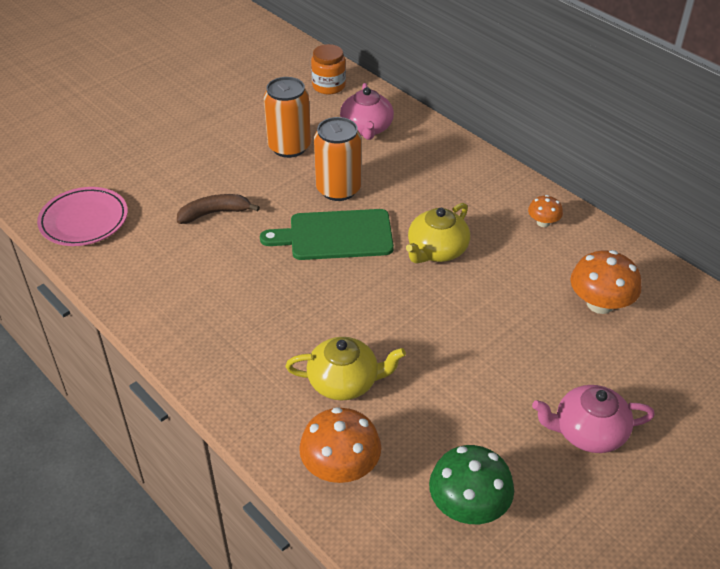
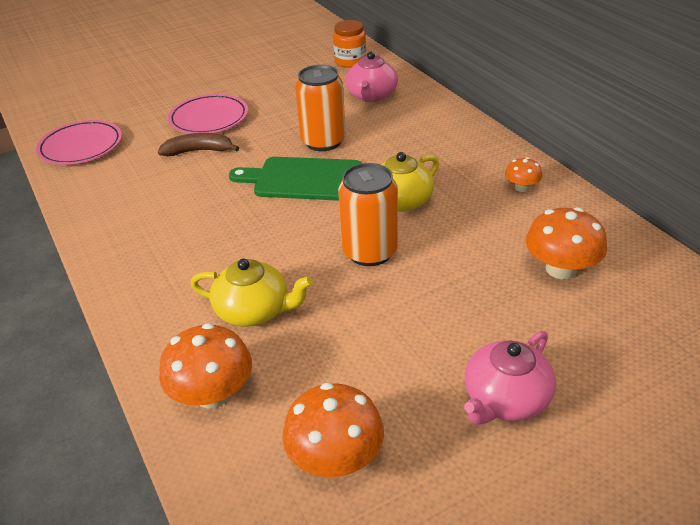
camera: 15 degrees right, 5 degrees down
orange can [264,77,311,158] -> orange can moved to [338,163,398,266]
green mushroom [429,445,514,524] -> orange mushroom [282,383,384,477]
pink teapot [532,385,655,453] -> pink teapot turned 60 degrees counterclockwise [464,331,556,425]
none -> pink plate [168,94,248,134]

